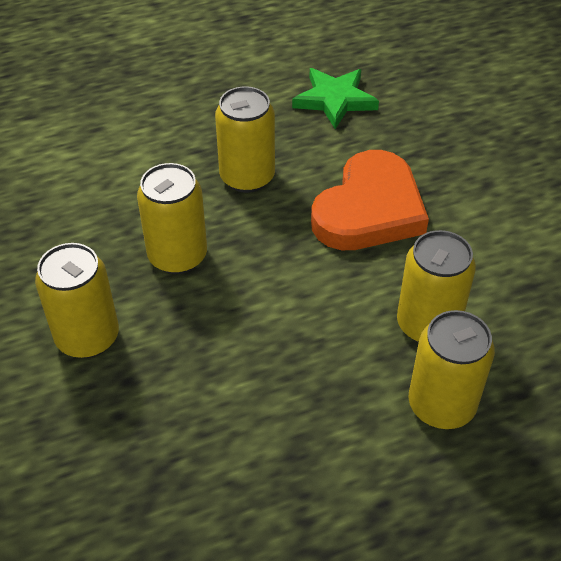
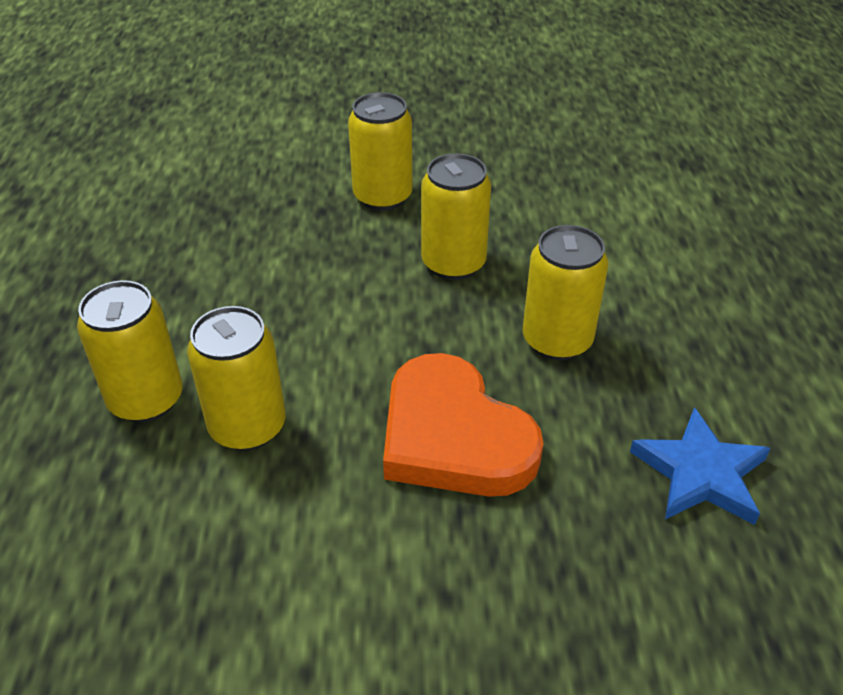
camera: 110 degrees right, 5 degrees down
green star [292,68,379,129] -> blue star [630,407,771,525]

